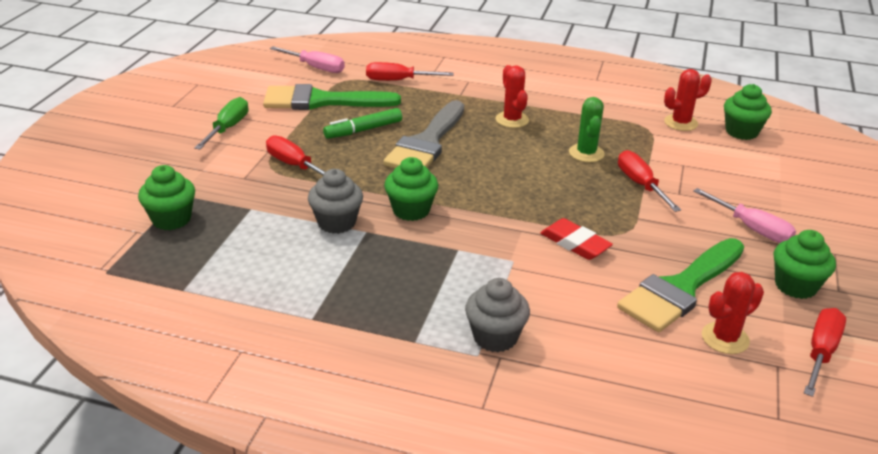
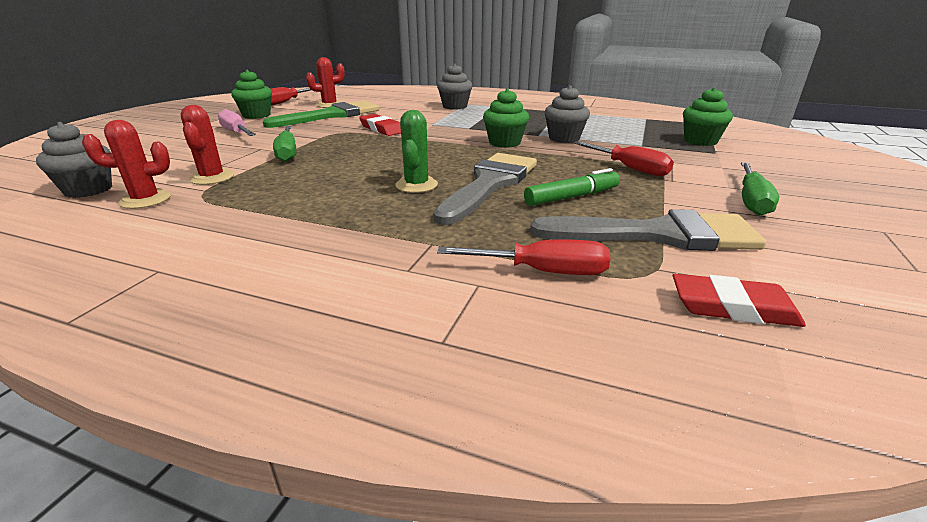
camera: 175 degrees left, 5 degrees down
green brush [263,84,401,110] -> grey brush [530,209,766,251]
pink screwdriver [270,46,345,73] -> red eraser [673,274,806,327]
red cactus [496,65,529,128] -> red cactus moved to [181,105,234,185]
green cactus [569,97,605,162] -> green cactus moved to [395,110,438,193]
red screwdriver [618,150,681,212] -> green screwdriver [273,126,296,162]
green cupcake [724,84,772,140] -> grey cupcake [36,122,112,198]

